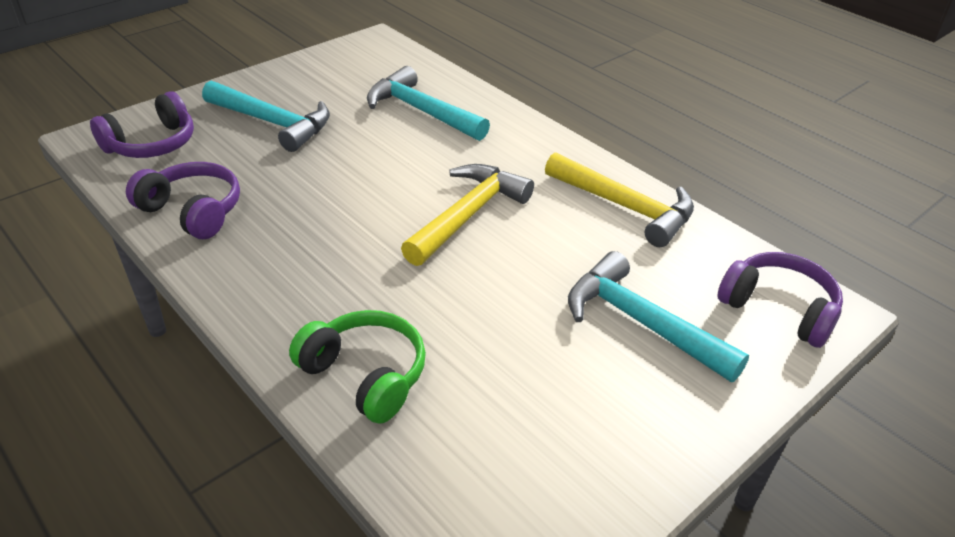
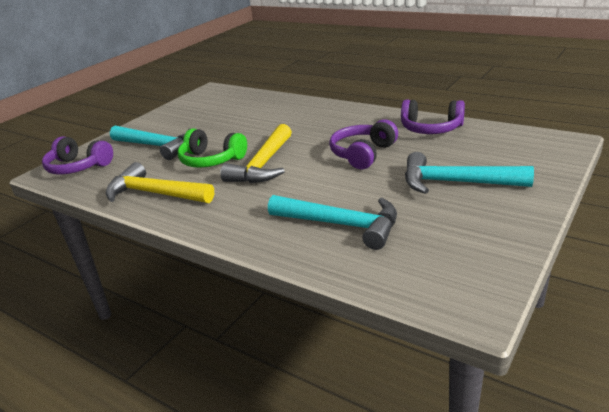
camera: 170 degrees right, 10 degrees down
purple headphones [90,91,194,158] -> purple headphones moved to [329,119,398,169]
green headphones [289,310,426,424] -> green headphones moved to [178,129,247,168]

